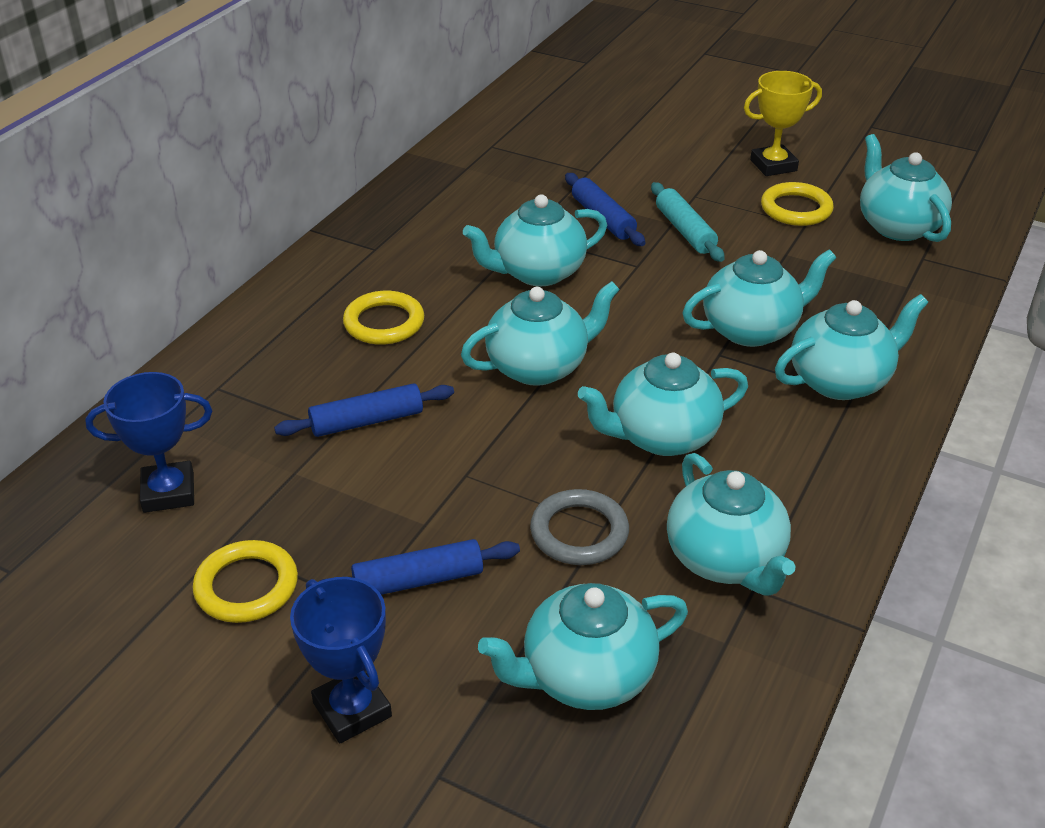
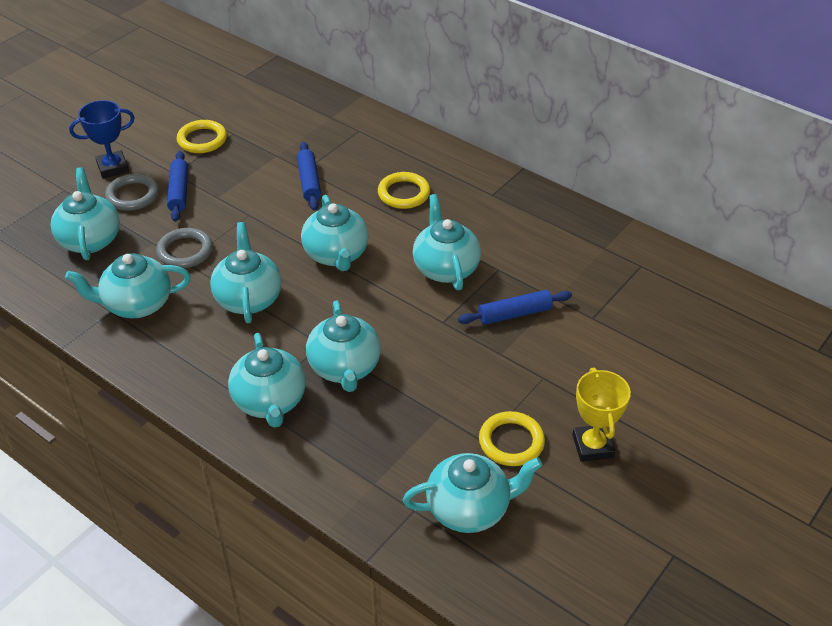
camera: 100 degrees right, 5 degrees up
blue trophy [85,372,212,513] -> none
turquoise rolling pin [651,182,725,262] -> none
none -> grey ring [105,174,159,211]

